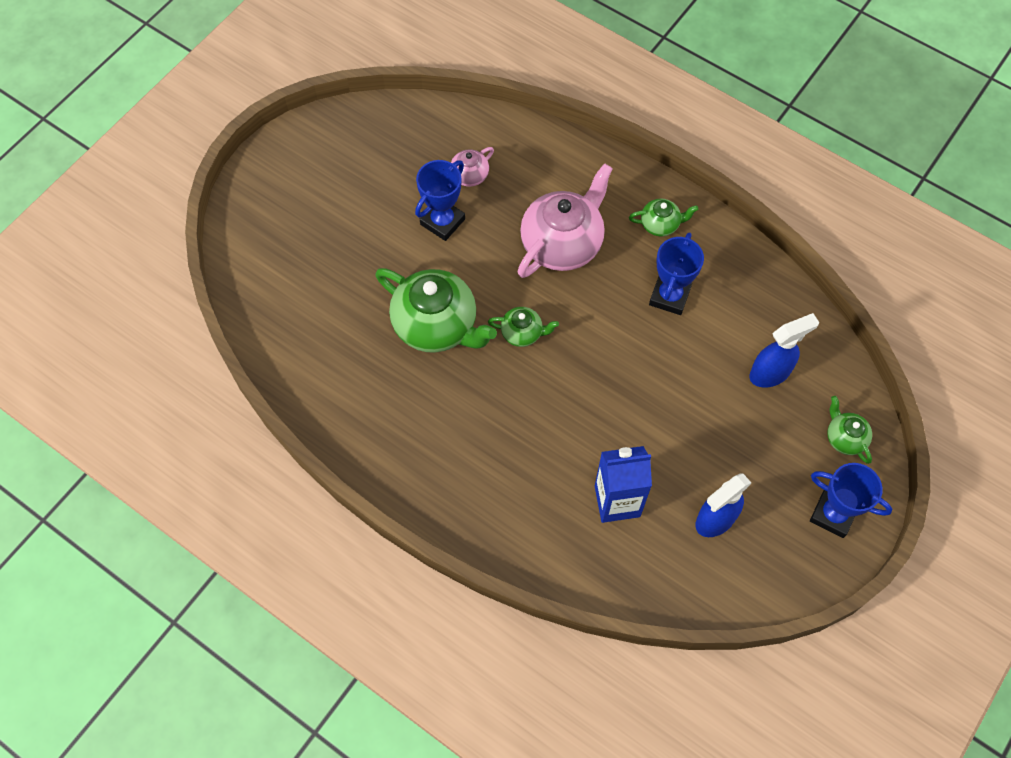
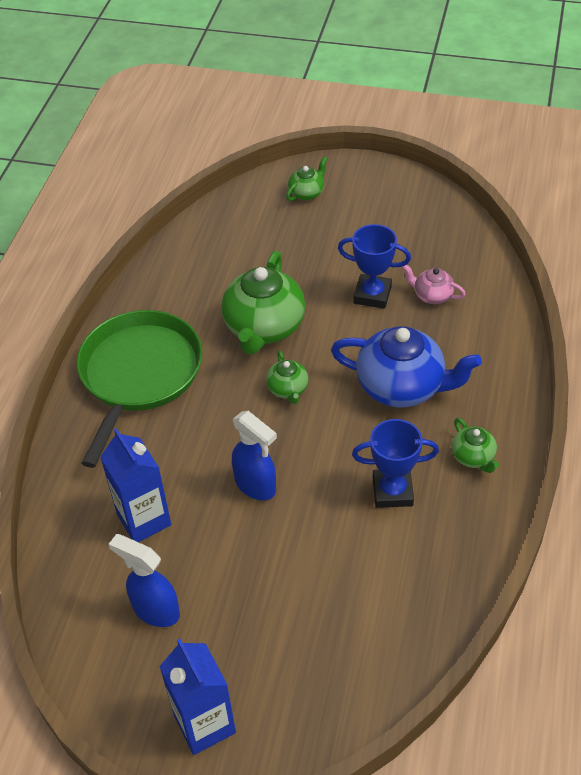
camera: 70 degrees right, 15 degrees down
pink teapot [517,163,613,278] -> blue teapot [331,326,482,408]
blue spray bottle [749,313,819,388] -> blue spray bottle moved to [232,411,277,500]
blue trophy [810,463,893,538] -> blue carton [159,639,236,755]
green teapot [827,396,872,464] -> green teapot moved to [286,157,328,201]
none -> green pan [77,310,202,468]

